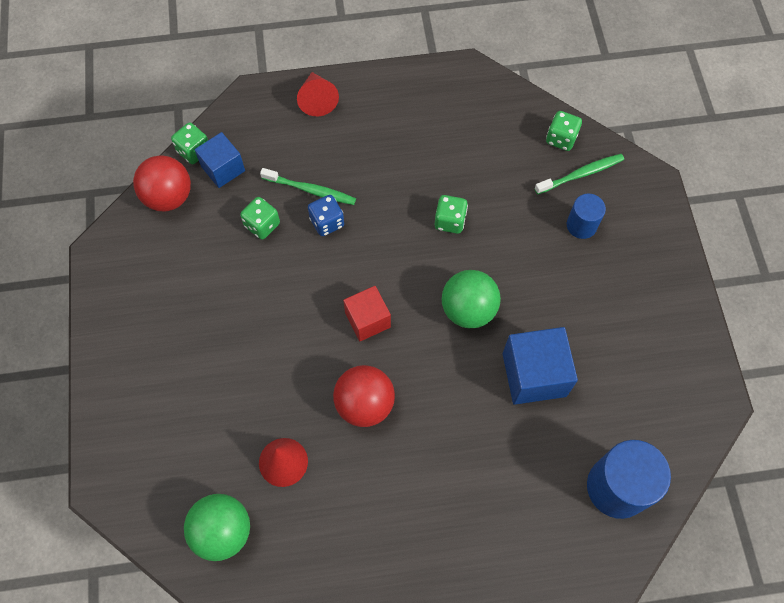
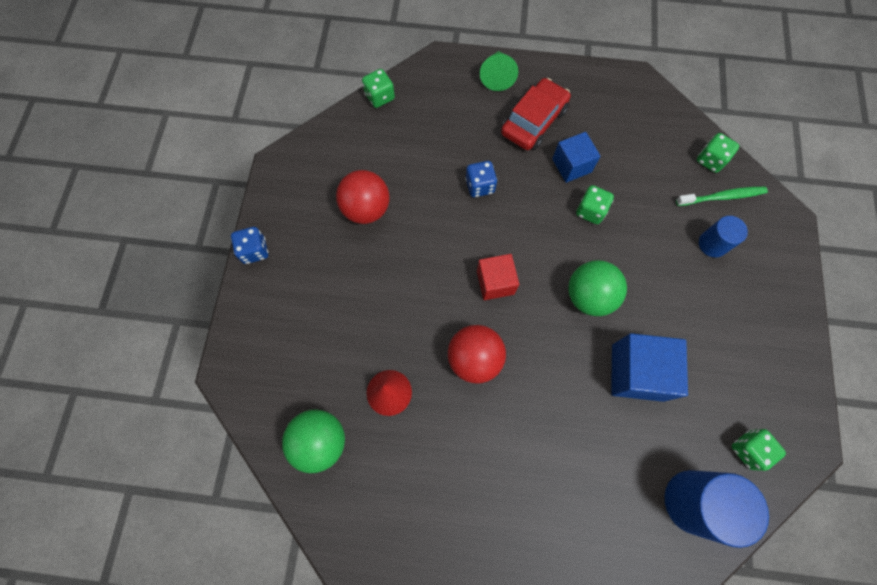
camera: 15 degrees right, 5 degrees up
red ball [133,155,191,211] -> red ball moved to [336,170,389,224]
blue cube [195,132,245,188] -> blue cube moved to [552,132,601,183]
green dice [240,197,280,239] -> green dice moved to [732,429,786,471]
green toothbrush [260,168,356,205] -> none
red cone [297,72,339,116] -> green cone [480,51,518,91]
none -> blue dice [231,227,268,264]
none -> red car [501,78,571,150]

